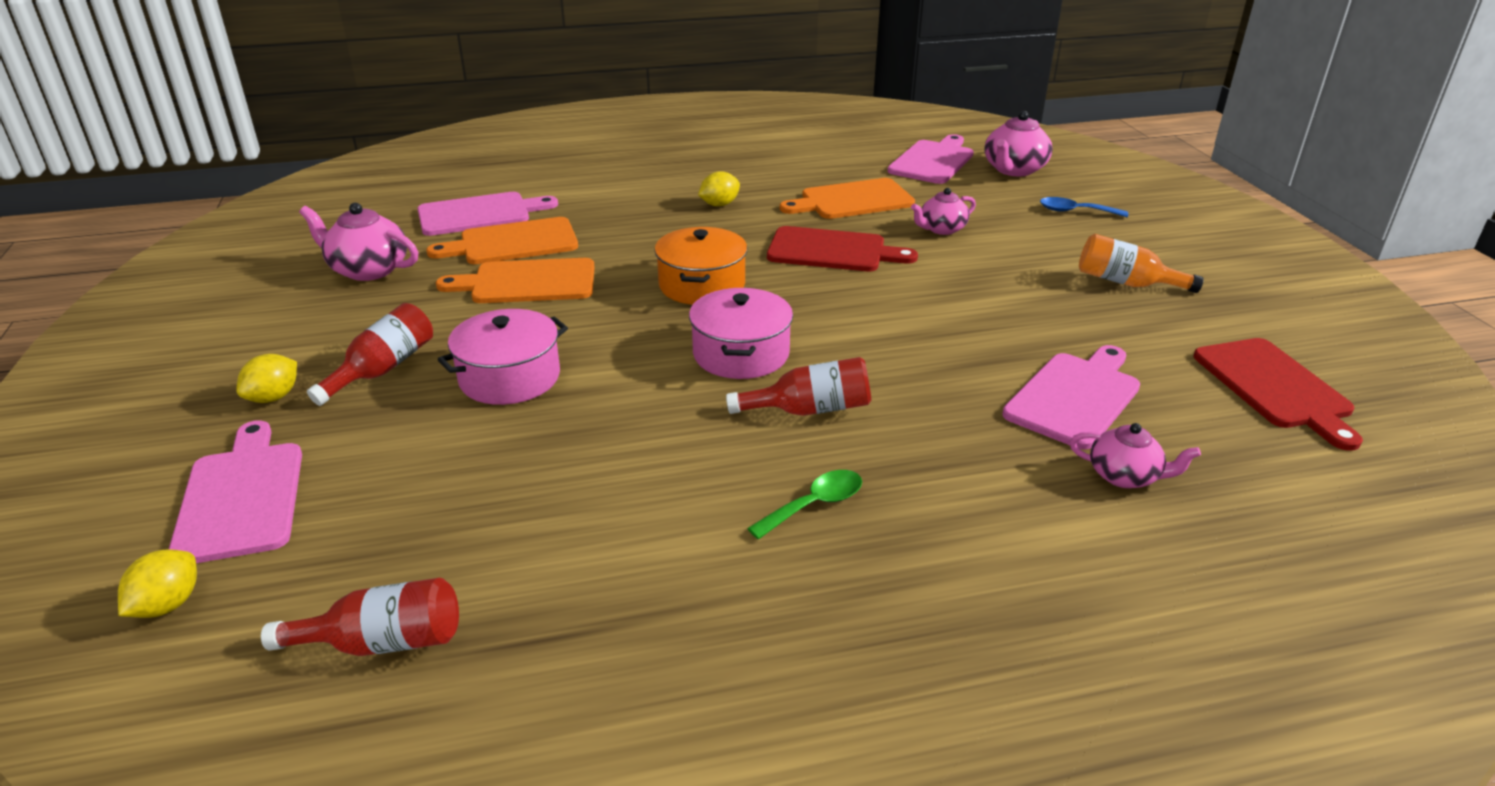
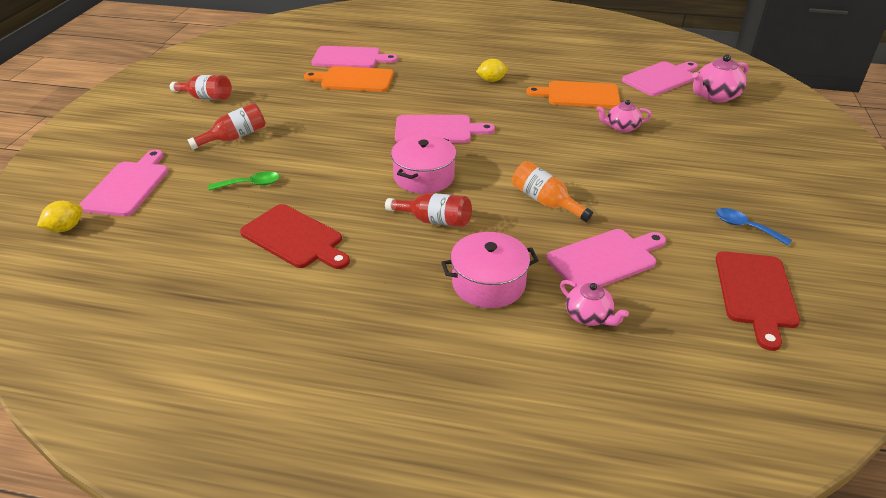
camera: 25 degrees right, 5 degrees up
yellow lemon [236,354,297,403] -> none
red bottle [261,578,459,656] -> red bottle moved to [170,75,232,100]
pink teapot [299,203,418,281] -> none
orange cutting board [436,258,595,303] -> none
pink pot [437,309,568,405] -> pink pot moved to [441,232,539,308]
orange pot [654,227,747,305] -> pink cutting board [395,115,495,143]
green spoon [747,470,862,539] -> green spoon moved to [208,171,280,191]
red cutting board [767,226,918,271] -> red cutting board moved to [240,204,350,269]
blue spoon [1040,197,1128,217] -> blue spoon moved to [716,208,792,246]
orange bottle [1079,234,1204,293] -> orange bottle moved to [512,161,593,222]

